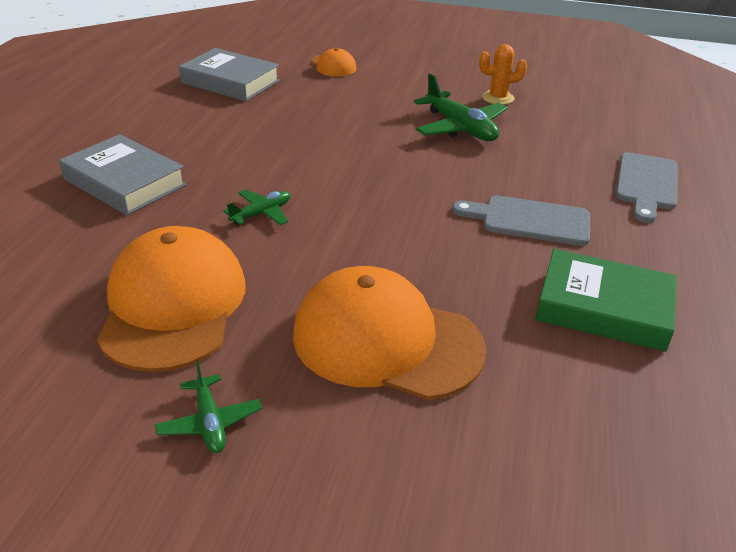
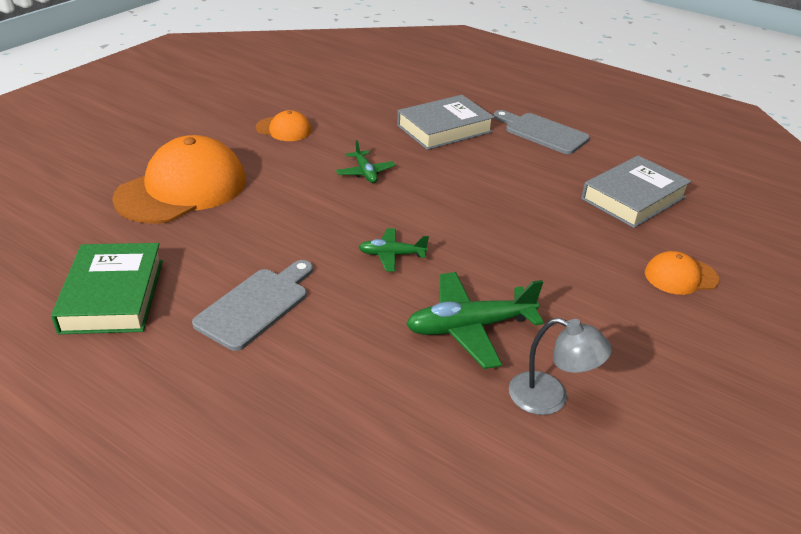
camera: 110 degrees right, 0 degrees up
orange cap [97,226,246,372] -> orange cap [256,110,312,141], size x0.48
green plane [155,361,262,453] -> green plane moved to [359,228,429,272]
orange cactus [479,44,527,105] -> grey lamp [509,318,612,415]
green book [535,249,677,352] -> green book turned 45 degrees counterclockwise [51,243,163,334]
grey cutting board [616,152,678,223] -> grey cutting board moved to [493,110,590,154]

